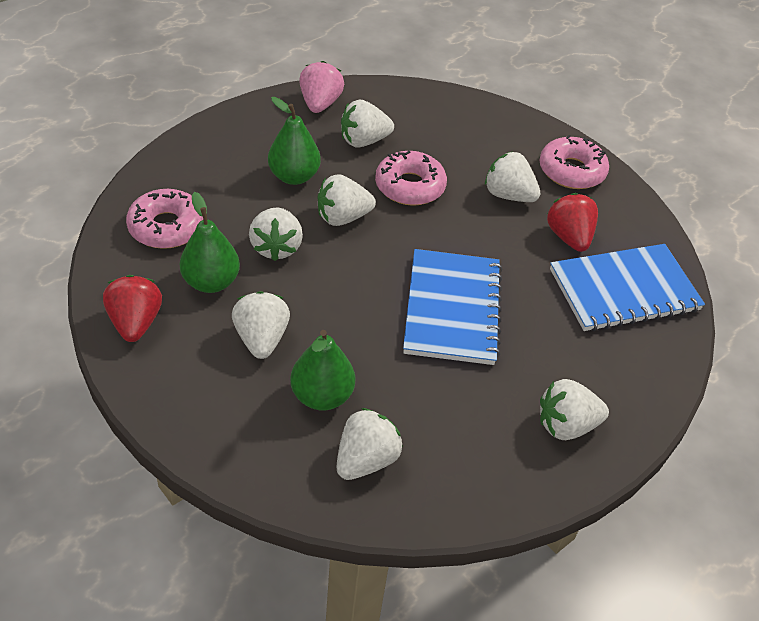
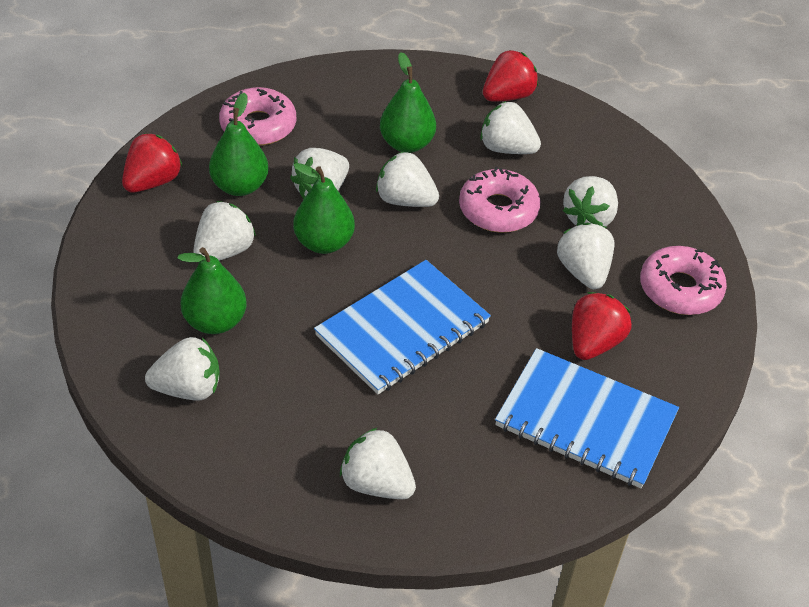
camera: 45 degrees right, 0 degrees up
pink strawberry [299,61,344,113] -> red strawberry [483,50,538,102]
none -> green pear [293,163,355,254]
none -> white strawberry [563,176,618,227]

